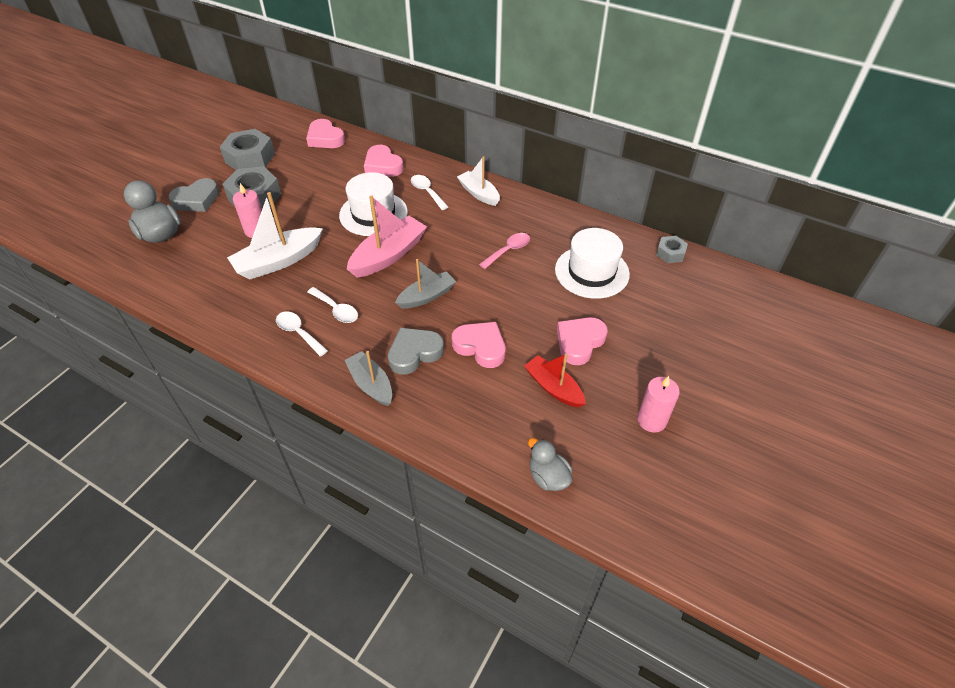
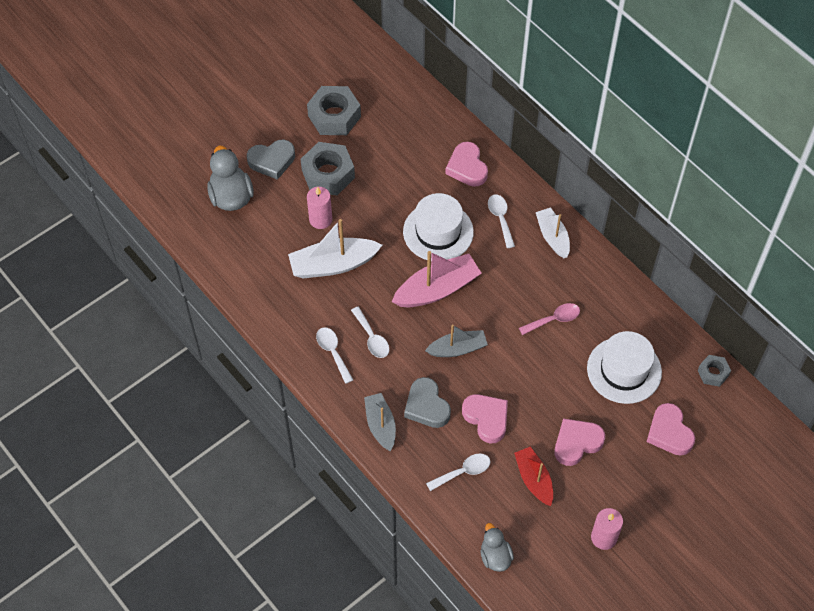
camera: 20 degrees right, 10 degrees up
pink heart [306,119,345,148] -> pink heart moved to [646,403,695,456]
grey heart [388,328,444,375] -> grey heart turned 105 degrees counterclockwise [404,377,451,428]
none -> white spoon [426,453,490,491]

